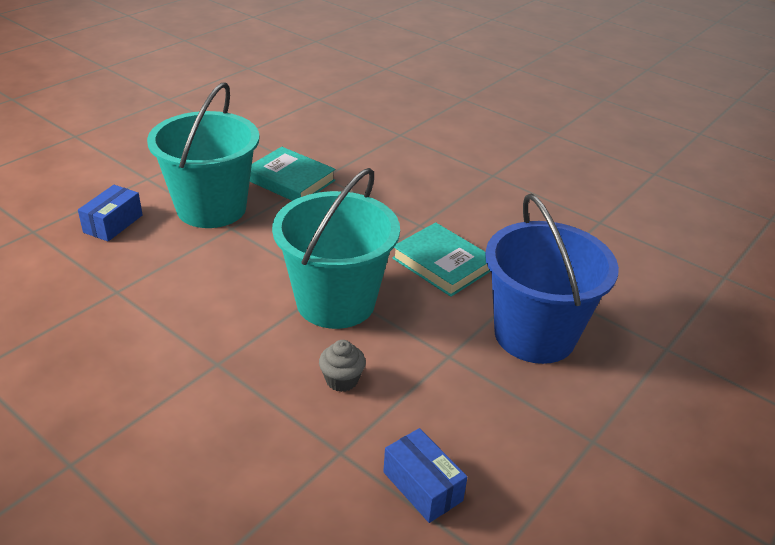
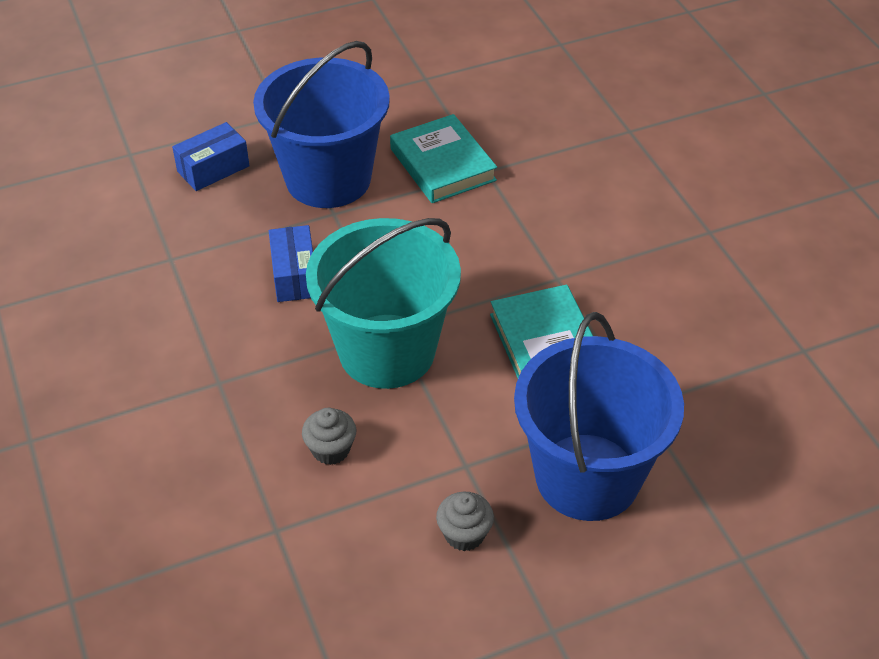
camera: 30 degrees right, 10 degrees up
turquoise bucket [147,82,259,228] -> blue bucket [253,41,390,208]
blue box [383,428,467,523] -> blue box moved to [269,225,313,302]
none -> grey cupcake [436,492,494,551]

